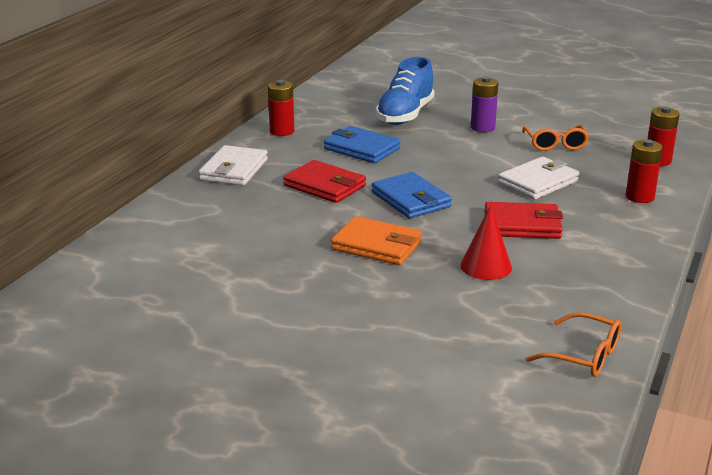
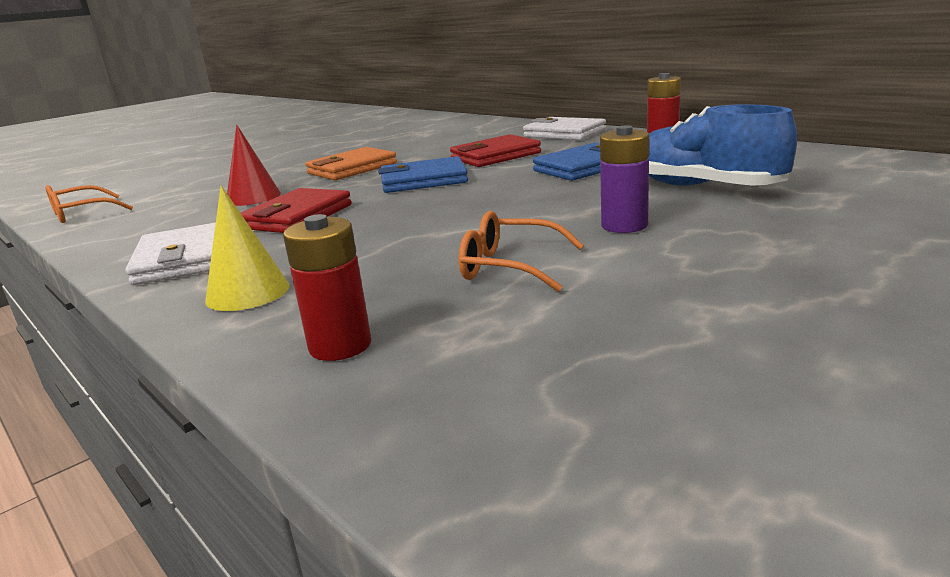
camera: 115 degrees right, 5 degrees down
white wallet [498,157,580,200] -> white wallet moved to [125,223,216,285]
red battery [626,139,663,203] -> yellow cone [205,186,289,311]

